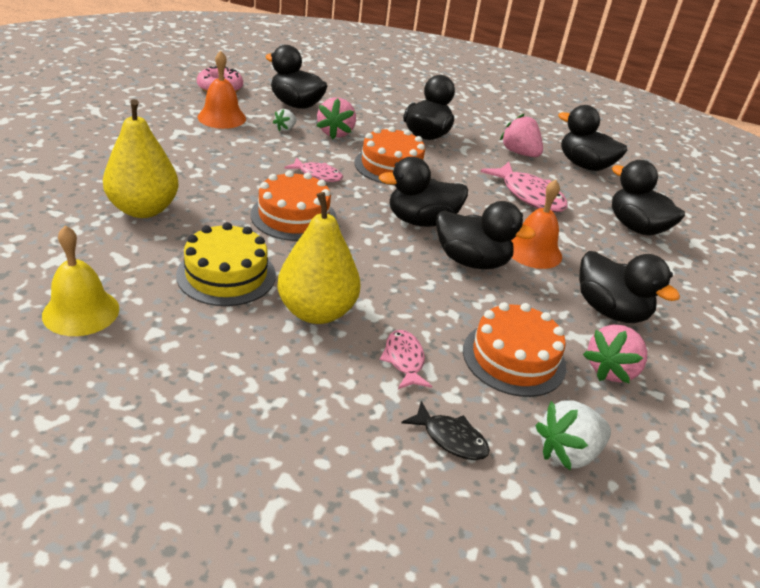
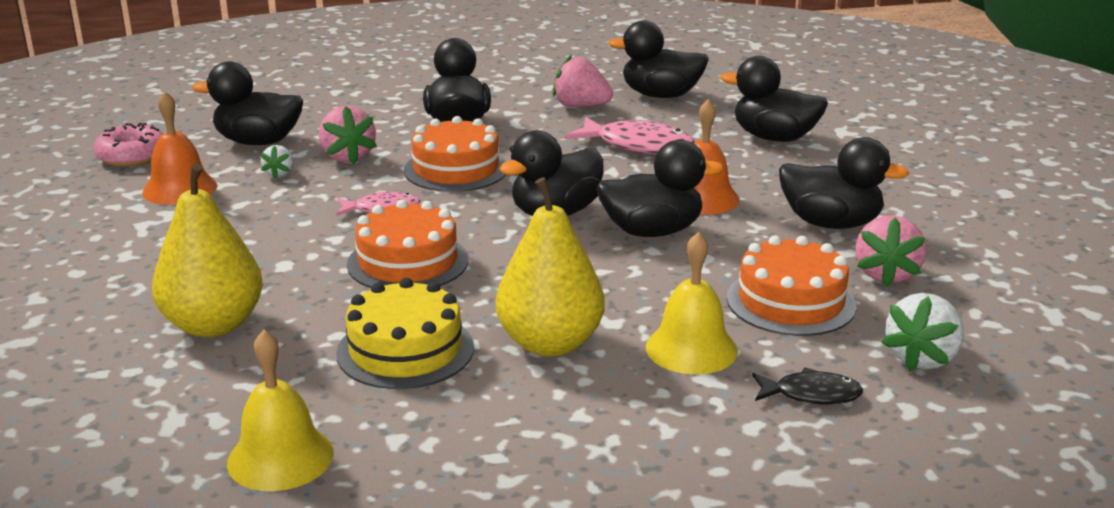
camera: 25 degrees left, 10 degrees down
pink fish [380,330,432,389] -> yellow bell [646,232,738,374]

